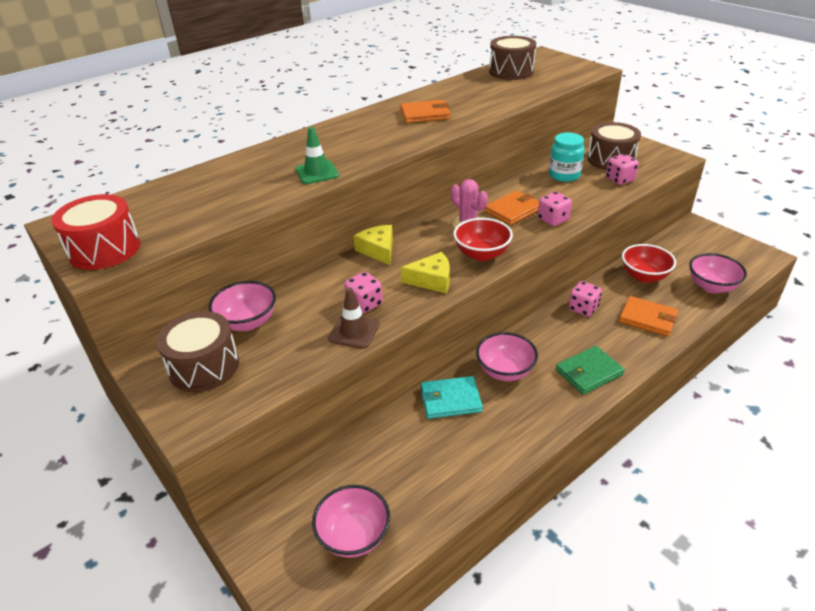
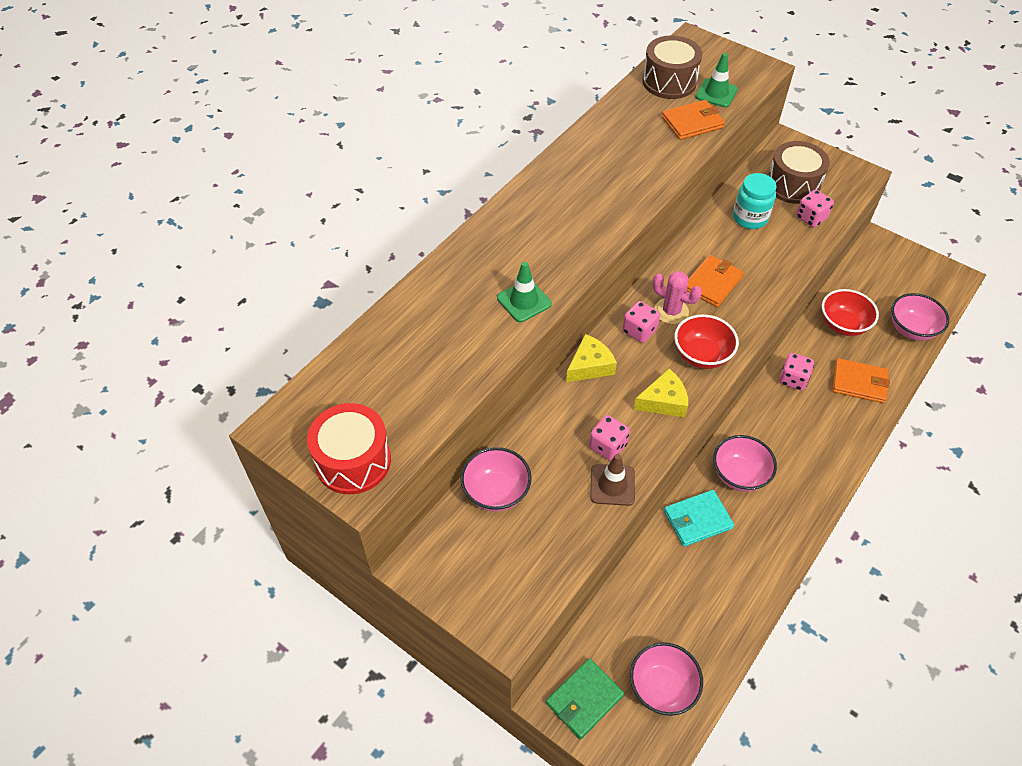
camera: 15 degrees left, 15 degrees up
brown drum [156,311,239,392] -> none
yellow cheese [353,225,393,265] -> yellow cheese turned 90 degrees clockwise [566,334,617,382]
orange wallet [400,100,450,123] -> orange wallet moved to [662,100,725,140]
pink dice [538,192,572,226] -> pink dice moved to [622,301,660,343]
green wallet [556,346,625,395] -> green wallet moved to [546,658,624,739]
none -> green traffic cone [695,53,738,107]

